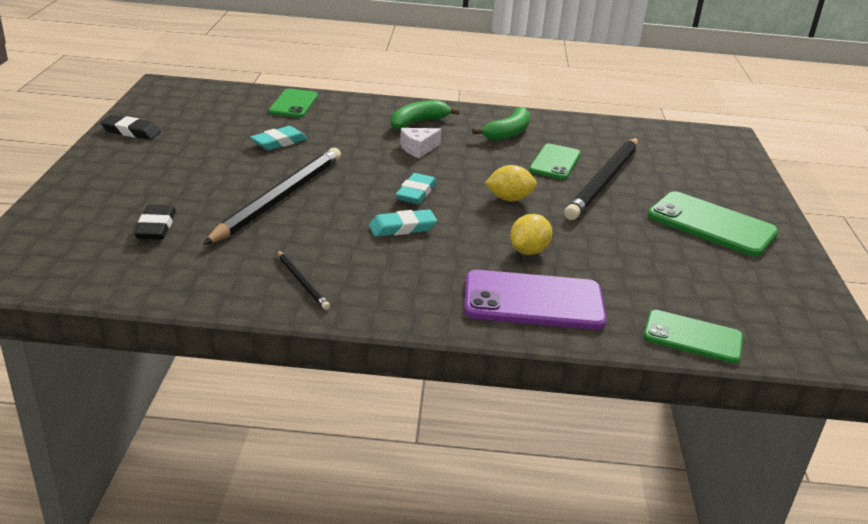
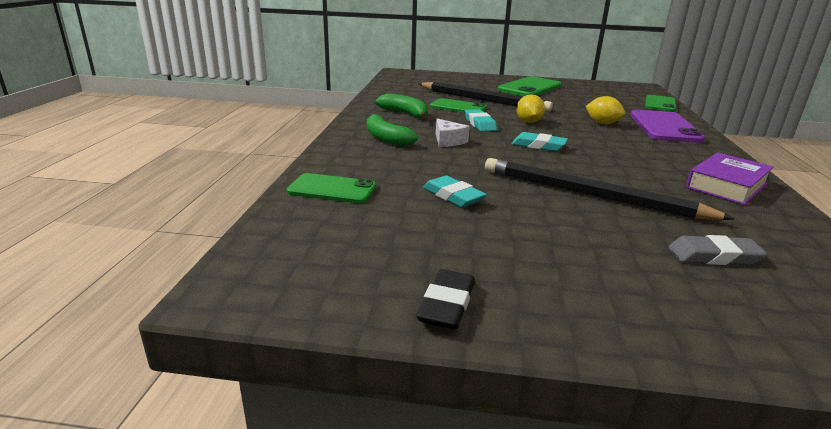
camera: 85 degrees left, 5 degrees down
black eraser [134,205,176,240] -> grey eraser [668,235,767,265]
black pencil [277,250,330,310] -> purple book [686,152,774,205]
turquoise eraser [369,209,437,237] -> turquoise eraser moved to [465,109,497,132]

